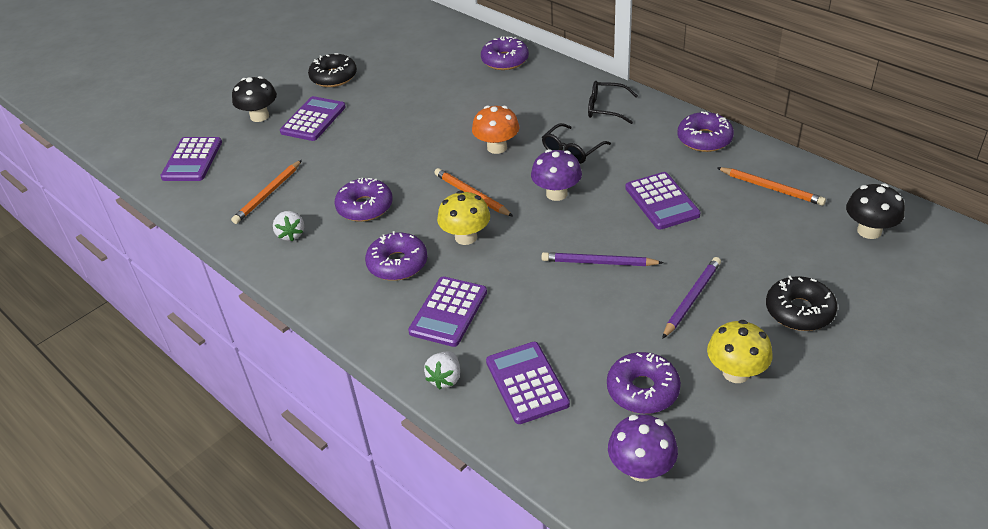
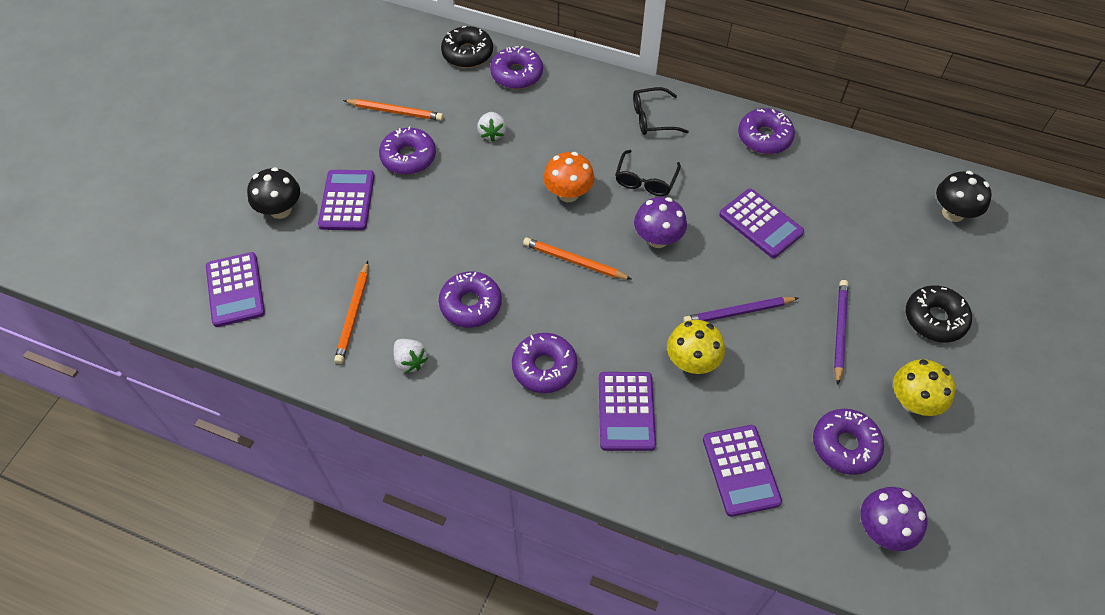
camera: 25 degrees left, 15 degrees up
black donut [308,53,357,87] -> black donut moved to [441,26,493,68]
white strawberry [424,352,460,389] -> white strawberry moved to [477,112,506,142]
yellow mushroom [437,191,490,245] -> yellow mushroom moved to [667,320,725,374]
purple calculator [486,342,570,424] -> purple calculator turned 150 degrees counterclockwise [703,425,782,517]
orange pencil [717,167,826,206] -> orange pencil moved to [343,99,443,121]
none -> purple donut [379,126,436,175]

